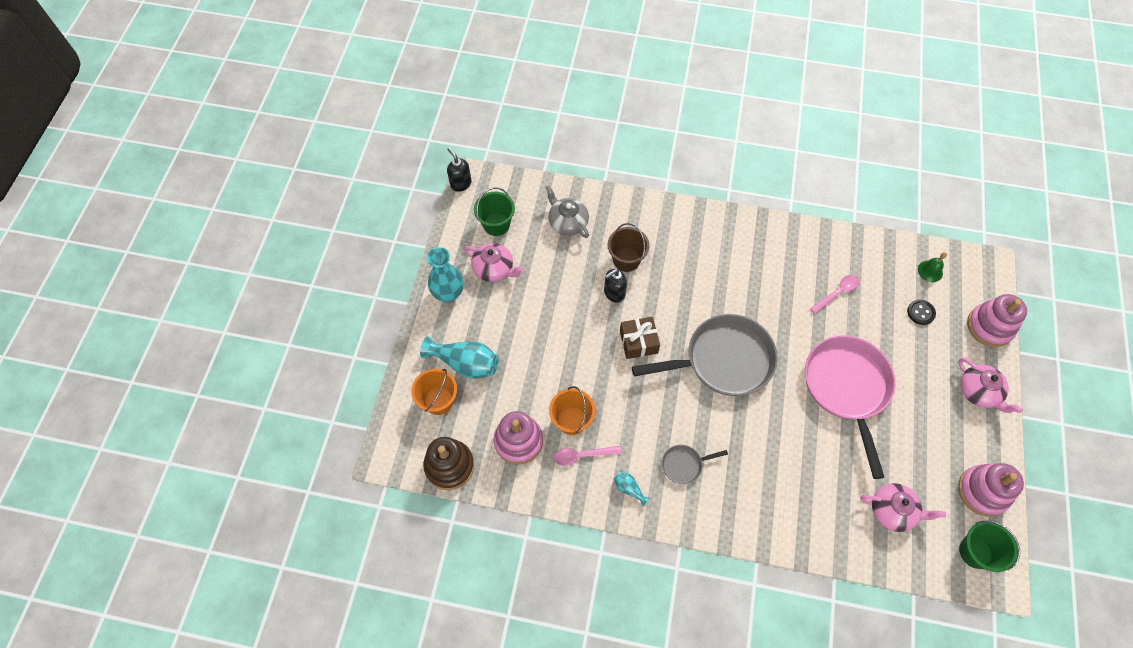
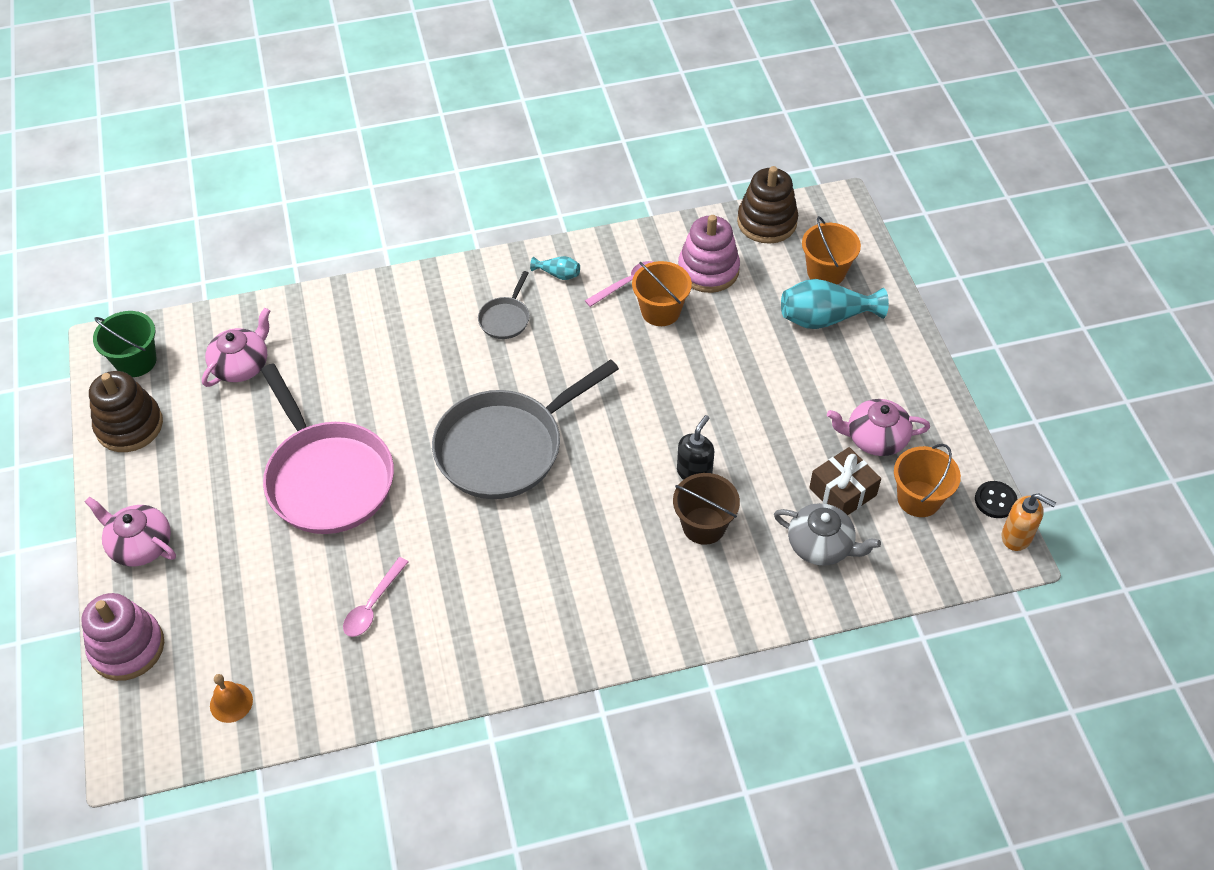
camera: 155 degrees right, 10 degrees down
turquoise vase [427,247,464,302] -> none
black soap dispenser [447,148,472,192] -> orange soap dispenser [1001,494,1056,551]
green bucket [474,187,515,236] -> orange bucket [894,444,961,517]
brown gift [620,317,660,359] -> brown gift moved to [809,447,881,515]
grey pan [662,445,728,484] -> grey pan turned 150 degrees clockwise [478,271,530,339]
pink teapot [860,483,946,532] -> pink teapot turned 135 degrees clockwise [202,308,270,387]
black button [907,299,936,325] -> black button moved to [975,481,1018,518]
green bell [918,252,947,282] -> orange bell [210,674,253,723]
pink stacking toy [958,463,1024,517] -> brown stacking toy [89,371,163,452]

